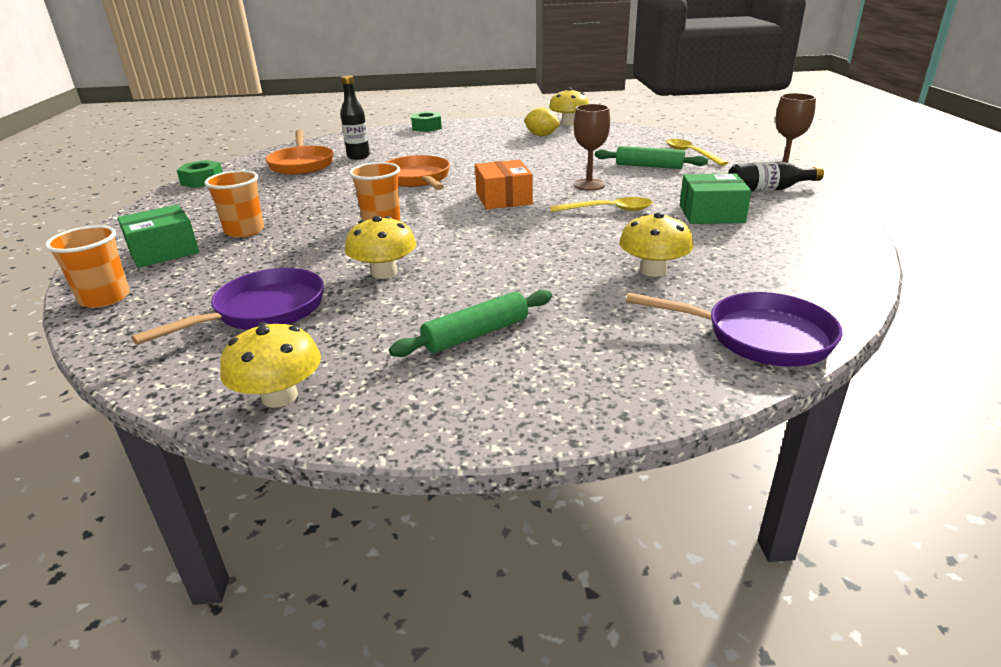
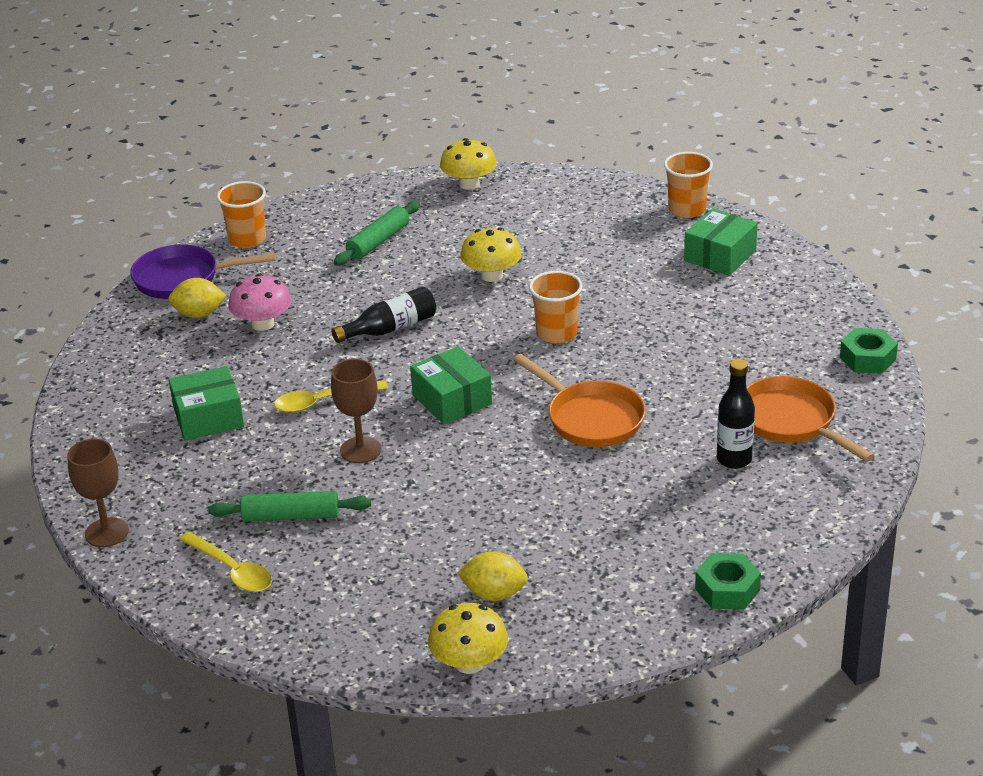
camera: 160 degrees right, 5 degrees up
purple pan [131,268,324,345] -> none
orange cup [204,170,264,237] -> orange cup moved to [217,181,266,248]
orange box [475,160,533,209] -> green box [410,346,492,424]
yellow mushroom [619,212,693,277] -> pink mushroom [228,274,292,331]
black bottle [728,161,824,192] -> black bottle moved to [332,287,436,343]
none -> yellow lemon [168,278,227,318]

